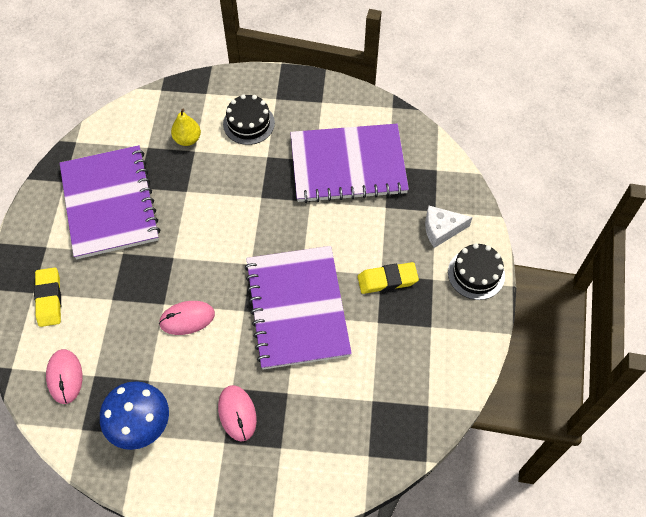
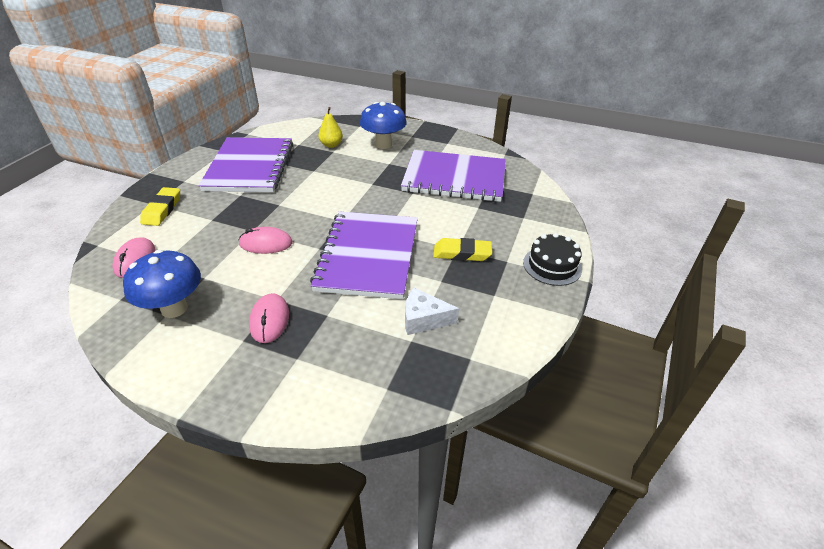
camera: 15 degrees right, 20 degrees down
black cake [223,94,275,145] -> blue mushroom [360,102,407,149]
white cheese [425,206,472,248] -> white cheese moved to [405,288,459,335]

